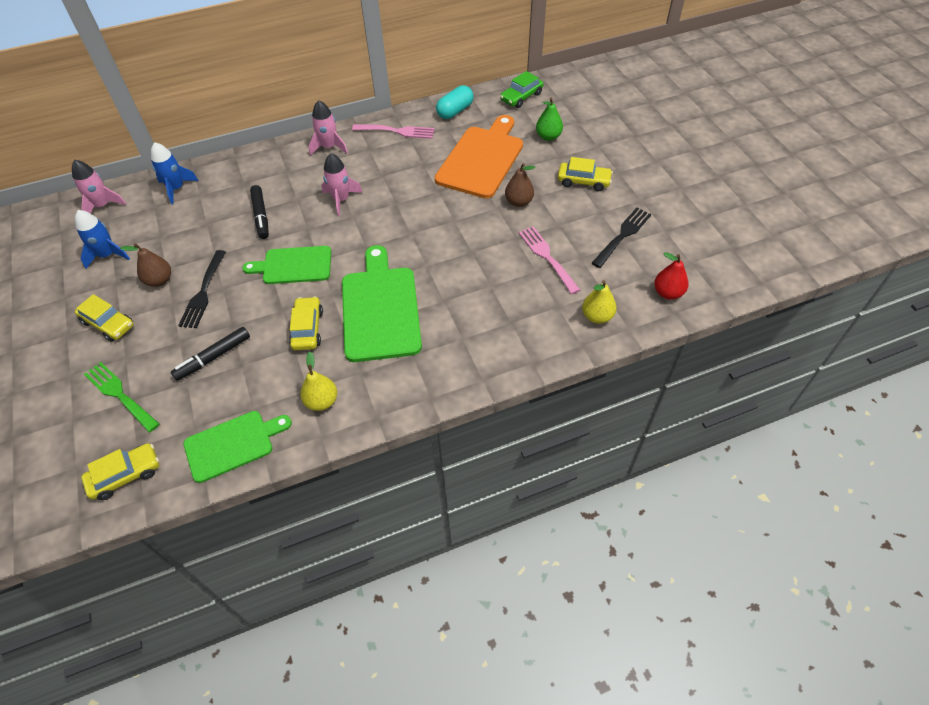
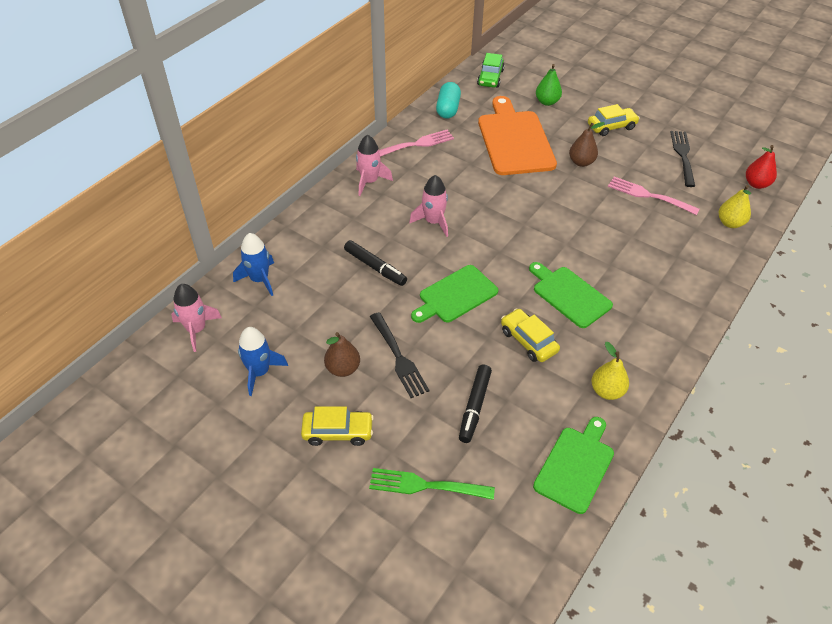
camera: 35 degrees left, 5 degrees down
yellow car [81,443,159,500] -> none
green cutting board [342,245,422,362] -> green cutting board [529,262,613,328], size x0.63

